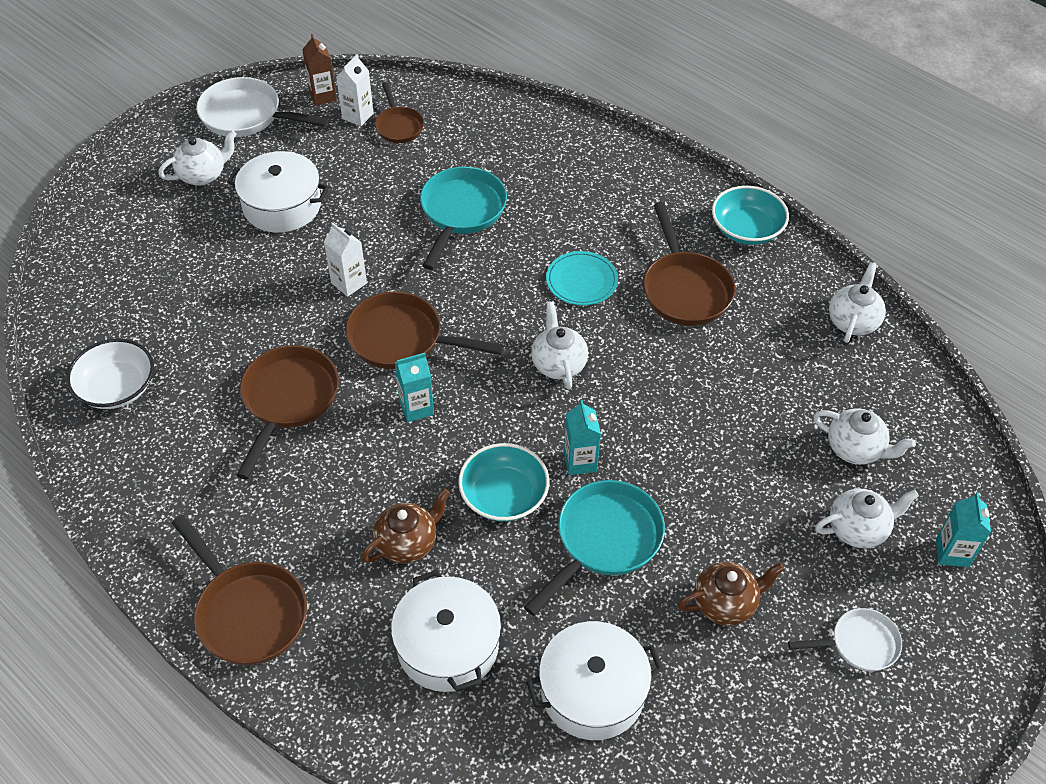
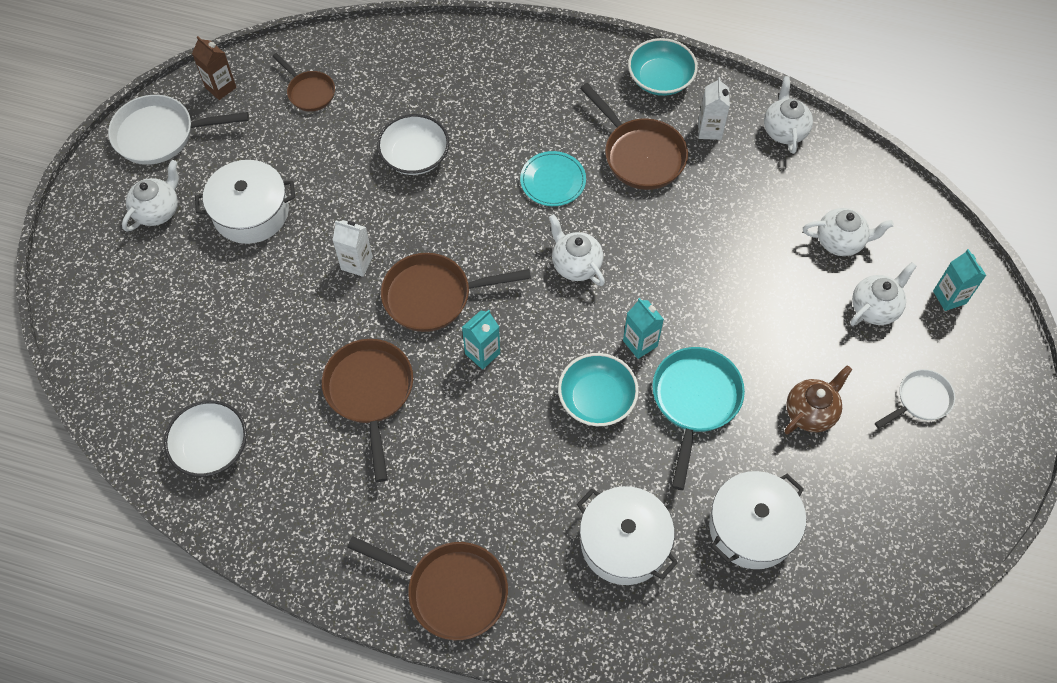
camera: 25 degrees left, 10 degrees up
white carton [336,54,374,126] -> white carton moved to [698,77,730,140]
brown teapot [361,488,450,564] -> none
turquoise pan [420,167,507,270] -> white bowl [377,114,449,175]

